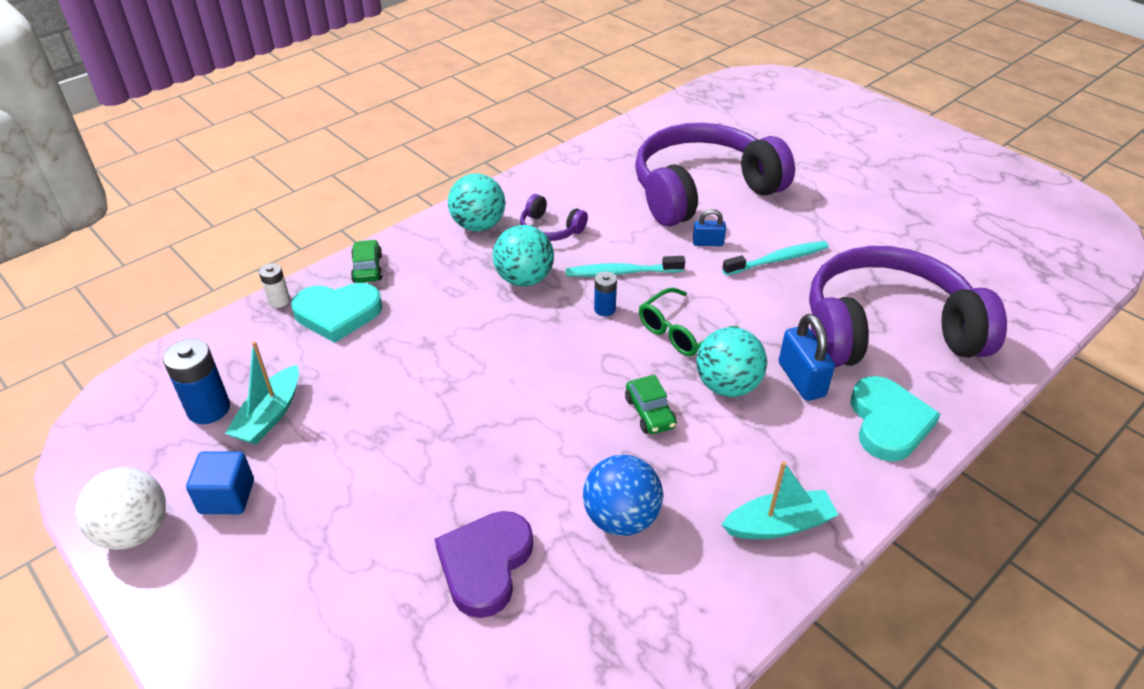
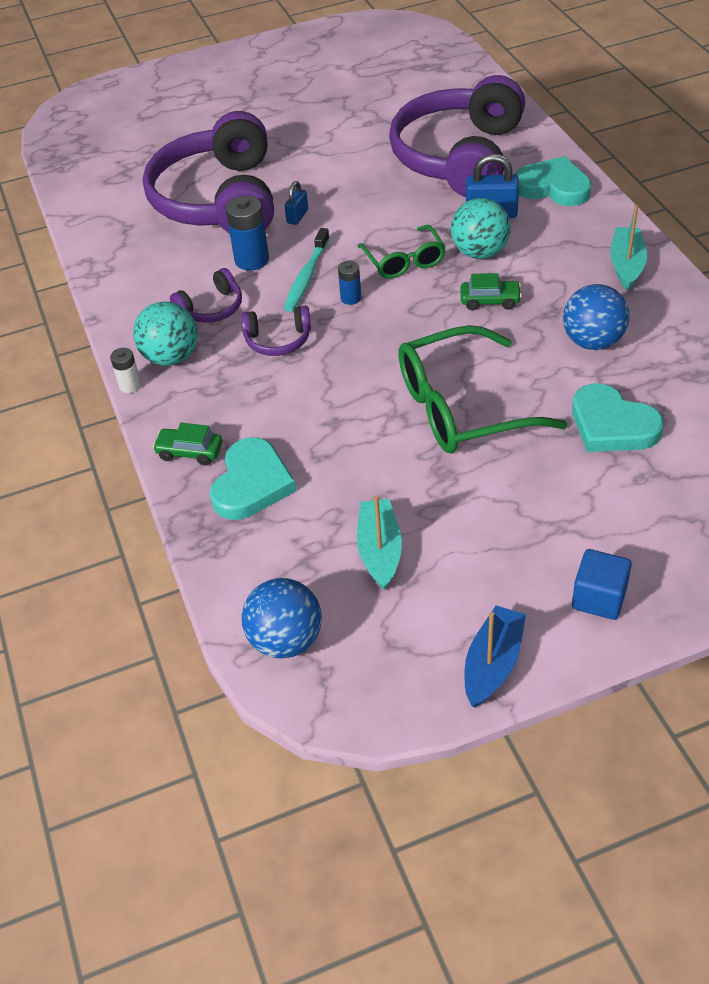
camera: 65 degrees left, 5 degrees up
white ball [75,467,166,550] -> blue boat [465,605,526,708]
blue battery [163,339,230,424] -> blue battery moved to [226,196,269,271]
blue cube [186,451,254,514] -> blue cube moved to [572,549,632,620]
turquoise boat [225,341,299,445] -> turquoise boat turned 135 degrees counterclockwise [357,495,402,590]
white battery [259,263,290,308] -> white battery moved to [110,348,141,393]
purple heart [435,511,533,618] -> turquoise heart [572,384,664,452]
turquoise ball [493,225,554,287] -> purple headphones [241,306,311,356]
turquoise toothbrush [722,241,828,276] -> none
none -> blue ball [242,578,322,659]
none -> green glasses [398,325,567,453]

